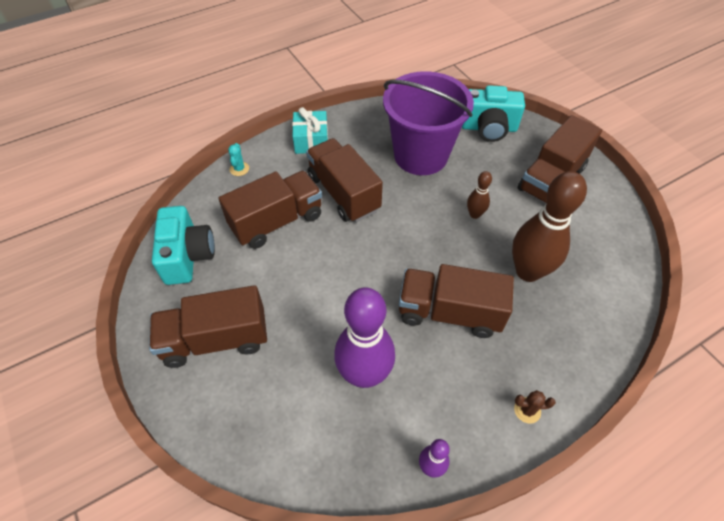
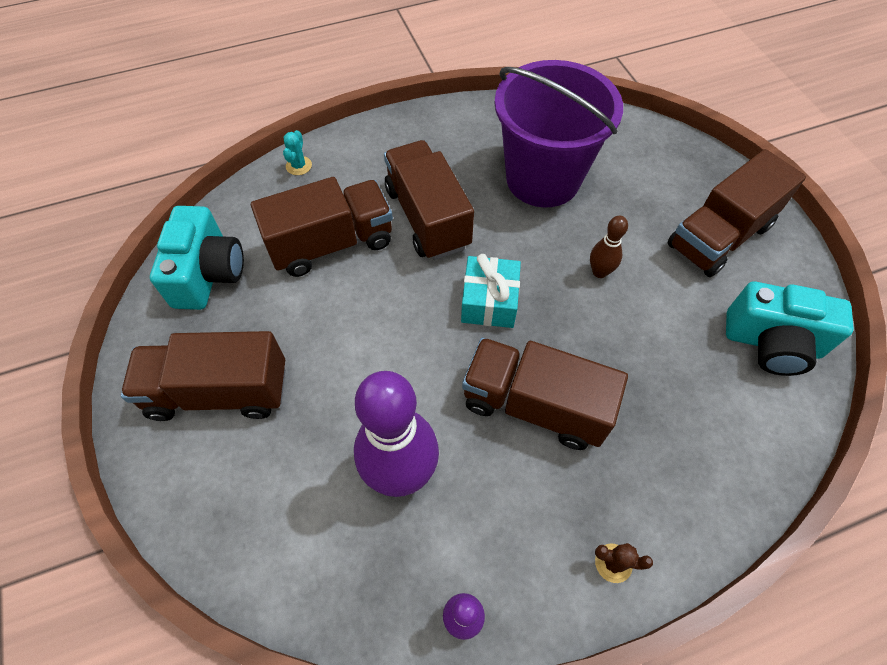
camera: 10 degrees right, 5 degrees up
turquoise gift [292,107,328,154] -> turquoise gift moved to [461,254,521,328]
turquoise camera [462,85,525,142] -> turquoise camera moved to [726,281,854,376]
brown bowling pin [512,171,587,282] -> none

